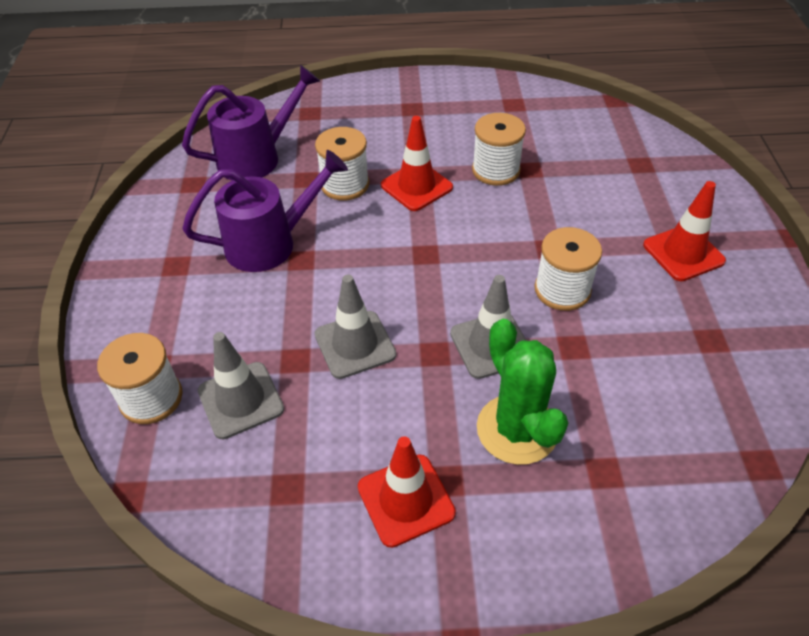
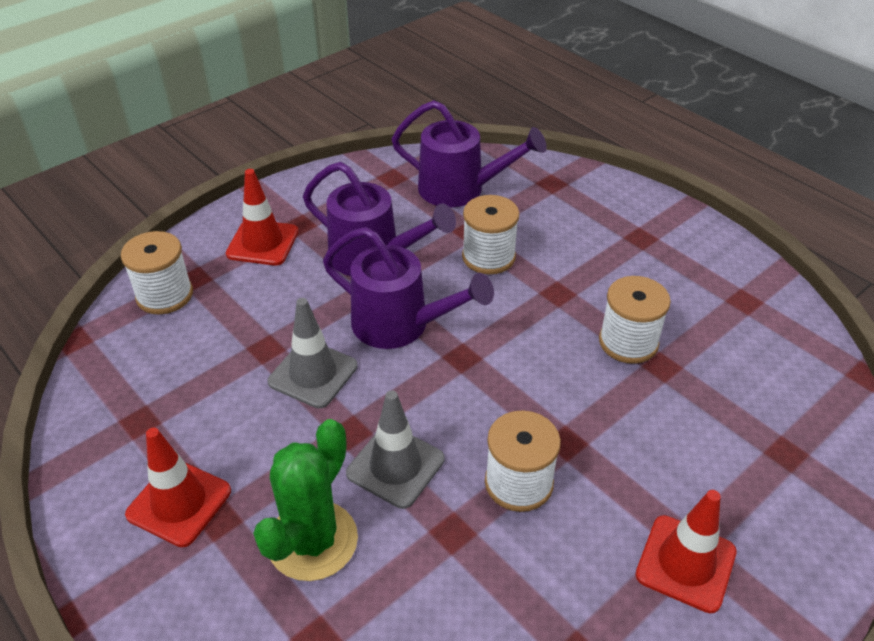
camera: 50 degrees right, 5 degrees down
grey traffic cone [198,332,284,439] -> none
red traffic cone [381,116,453,211] -> red traffic cone moved to [226,169,299,266]
none -> purple watering can [323,227,494,349]

